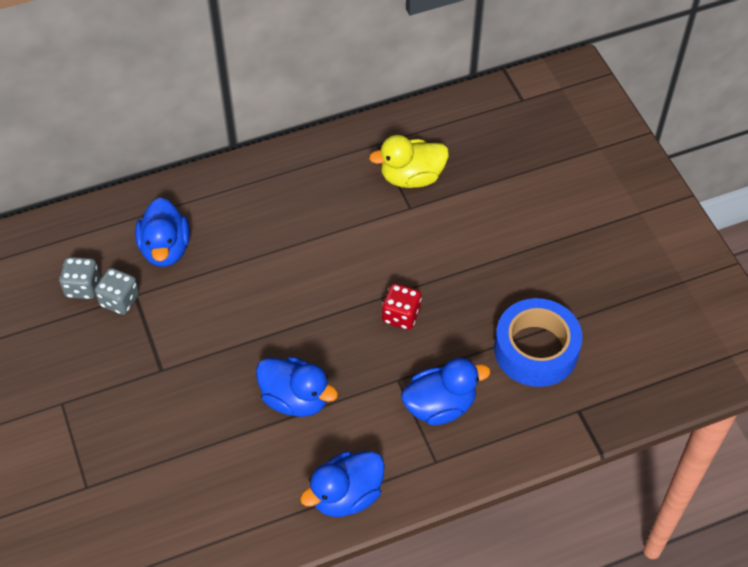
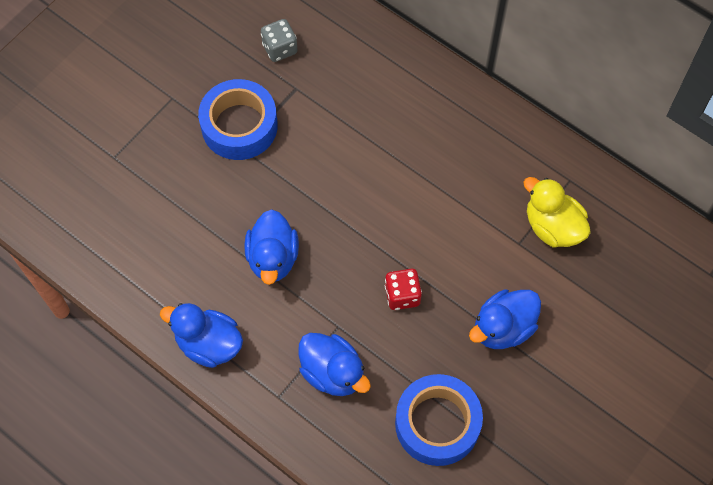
camera: 60 degrees right, 10 degrees up
grey dice [95,268,139,315] -> none
blue duck [135,198,190,267] -> blue duck moved to [469,289,541,349]
none -> blue tape [198,79,278,160]

